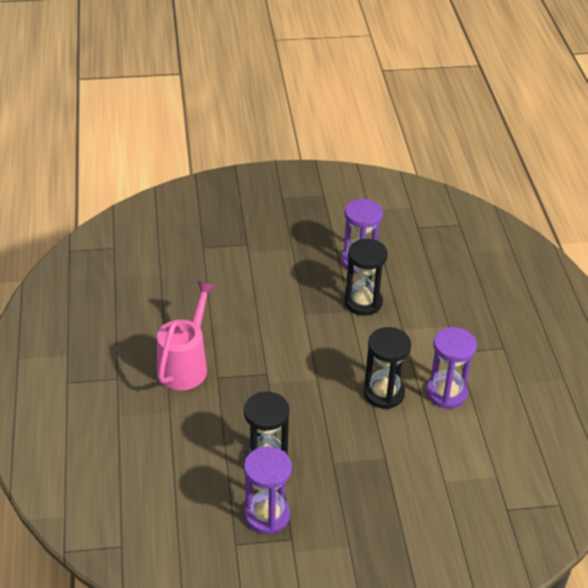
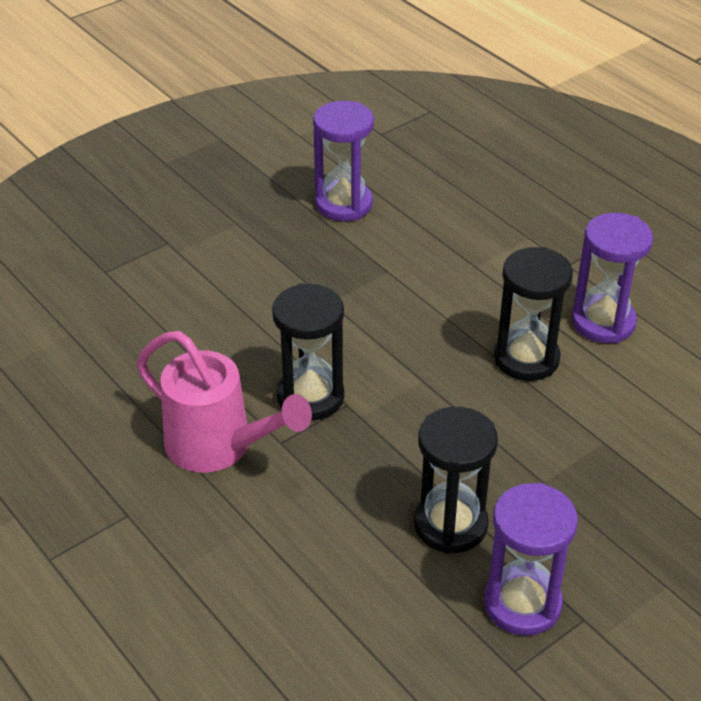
camera: 30 degrees left, 0 degrees up
pink watering can [157,281,216,390] -> pink watering can turned 135 degrees clockwise [136,331,312,473]
black hourglass [344,239,388,316] -> black hourglass moved to [272,283,344,421]

